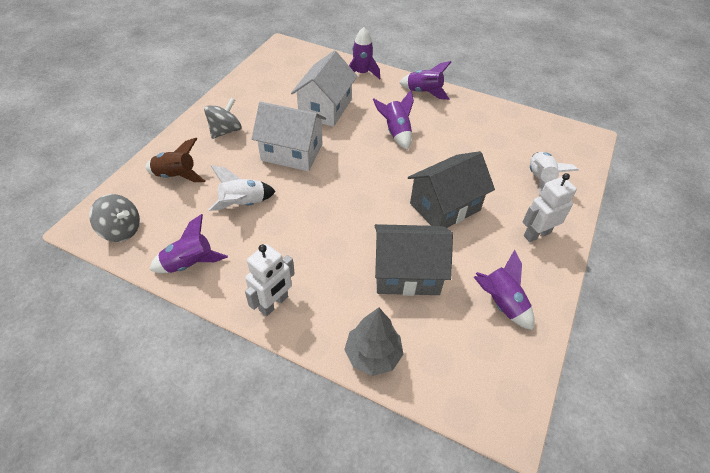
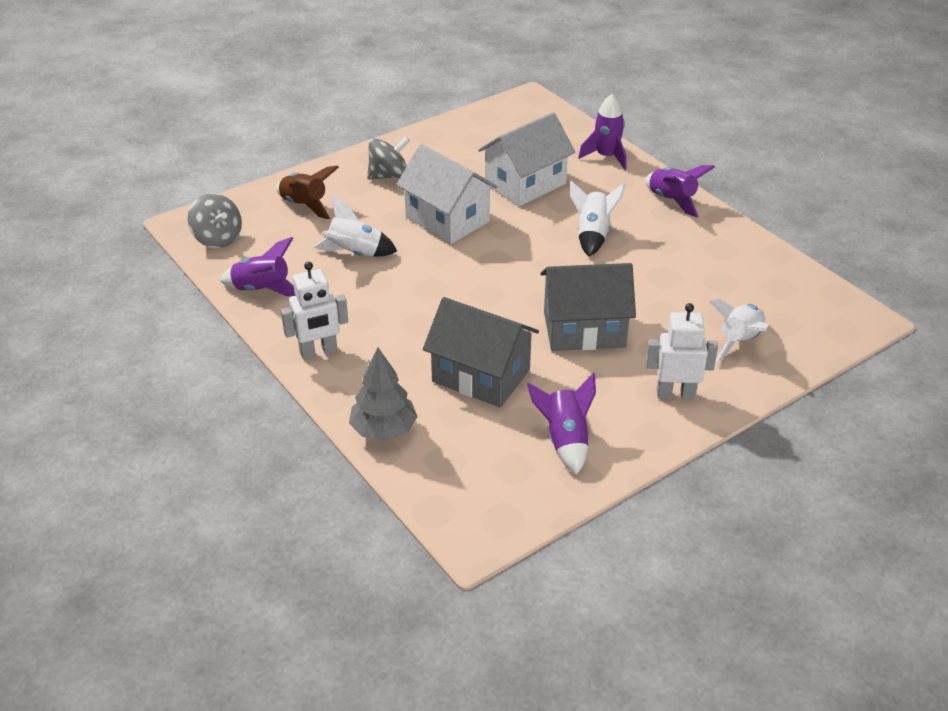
camera: 30 degrees right, 10 degrees down
purple rocket [373,90,414,150] -> white rocket [570,181,626,256]

